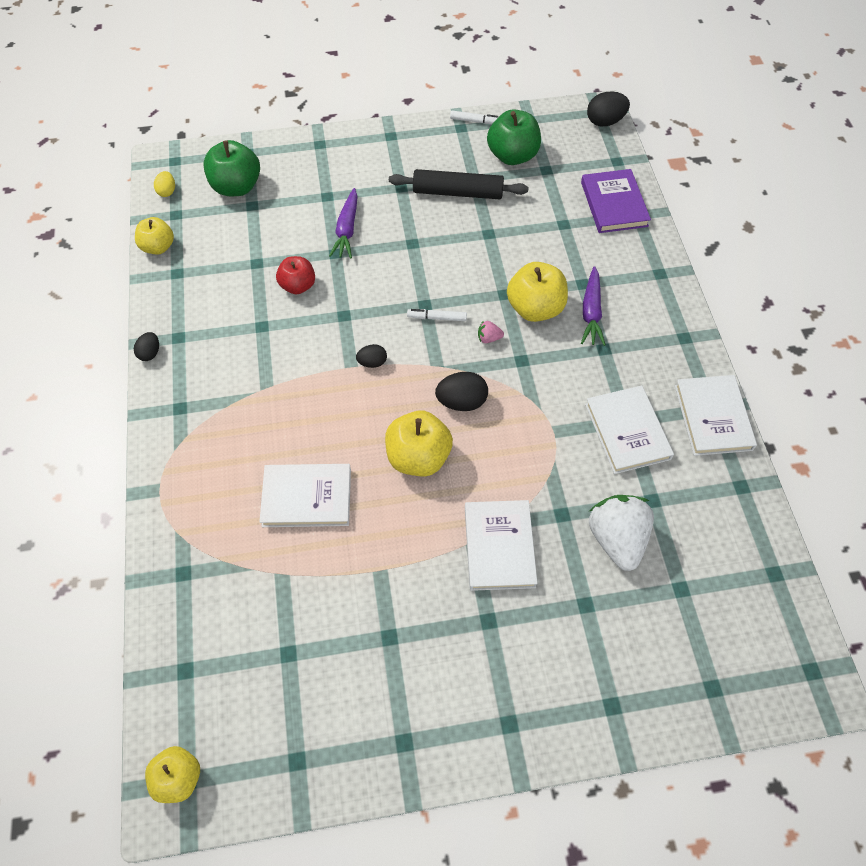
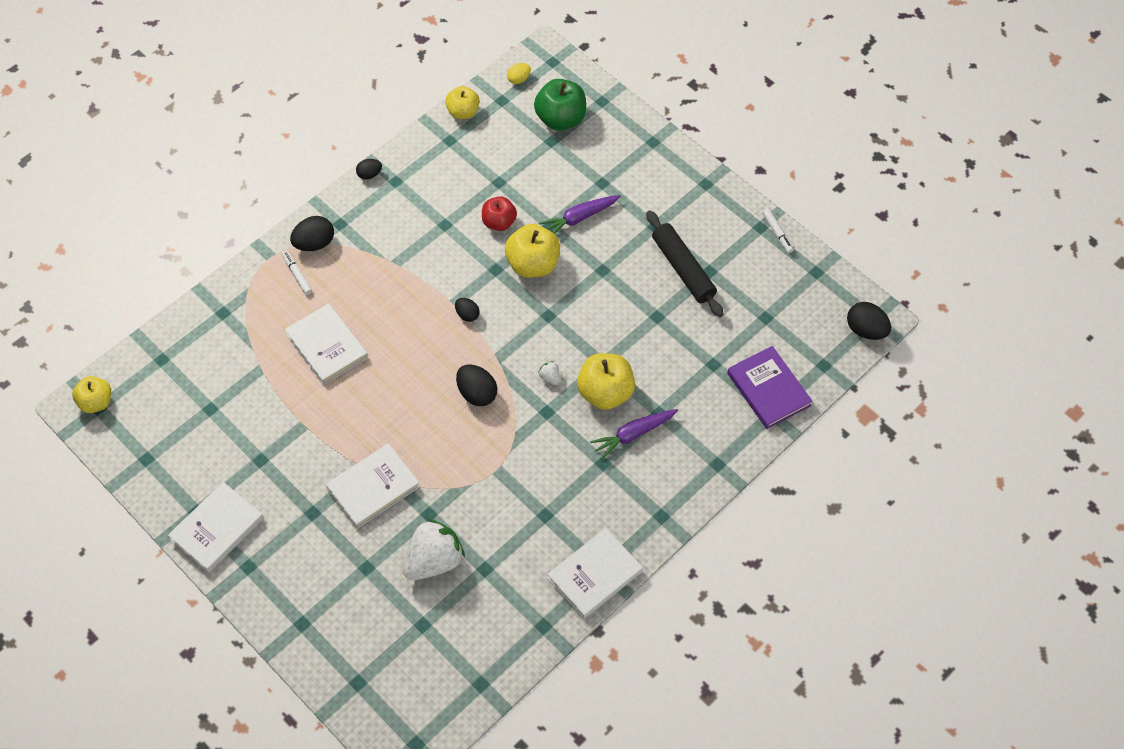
camera: 55 degrees right, 0 degrees up
yellow apple [385,411,453,477] -> yellow apple moved to [505,224,560,278]
white marker [407,309,467,321] -> white marker moved to [282,251,312,295]
pink strawberry [478,321,504,343] -> white strawberry [538,361,560,385]
green apple [487,109,541,165] -> none
purple book [581,169,651,233] -> purple book turned 75 degrees counterclockwise [727,346,813,429]
white book [585,385,674,474] -> white book moved to [168,482,264,573]
none -> black egg [290,216,334,251]

